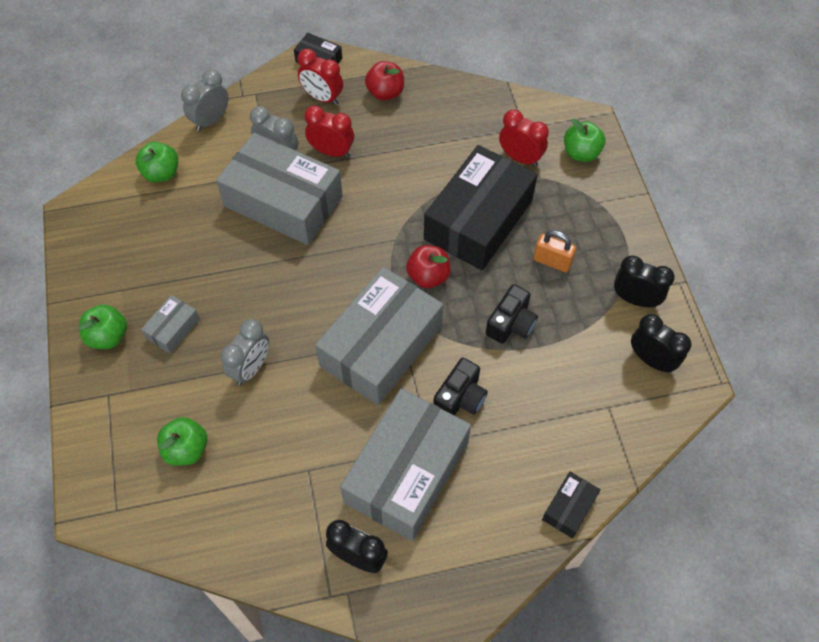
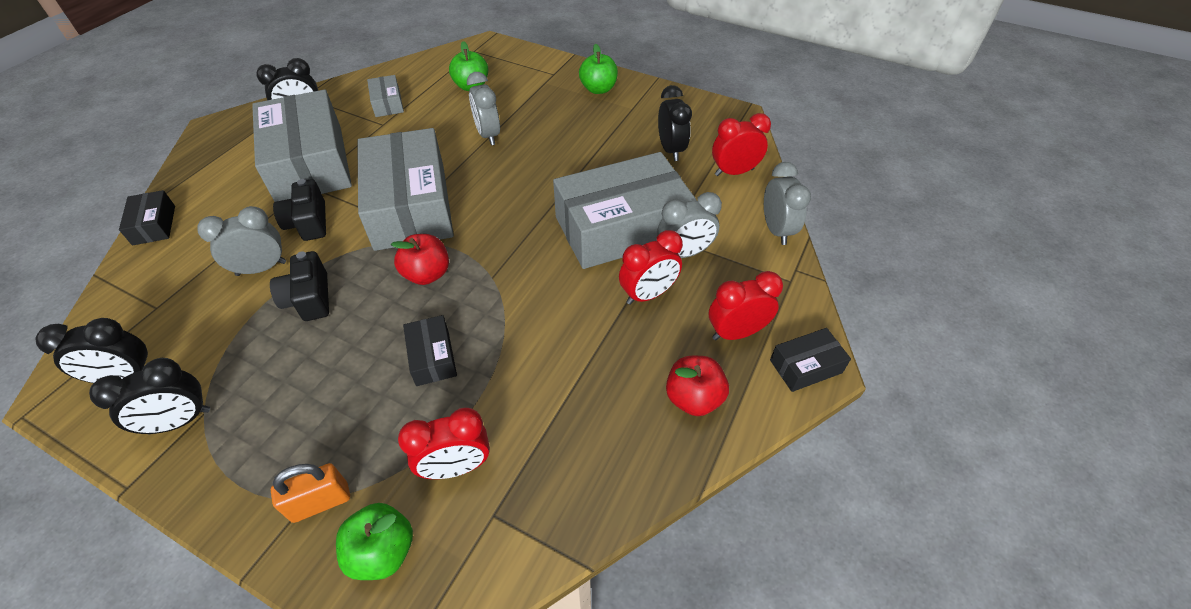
camera: 130 degrees right, 10 degrees down
green apple [136,142,178,183] -> red clock [712,113,771,176]
grey box [141,295,200,354] -> grey box moved to [367,75,404,117]
black box [424,145,537,270] -> black box [403,315,457,386], size x0.43
orange padlock [533,230,576,272] -> orange padlock moved to [271,463,350,523]
none -> grey clock [197,206,286,276]
none -> black clock [658,85,692,161]

